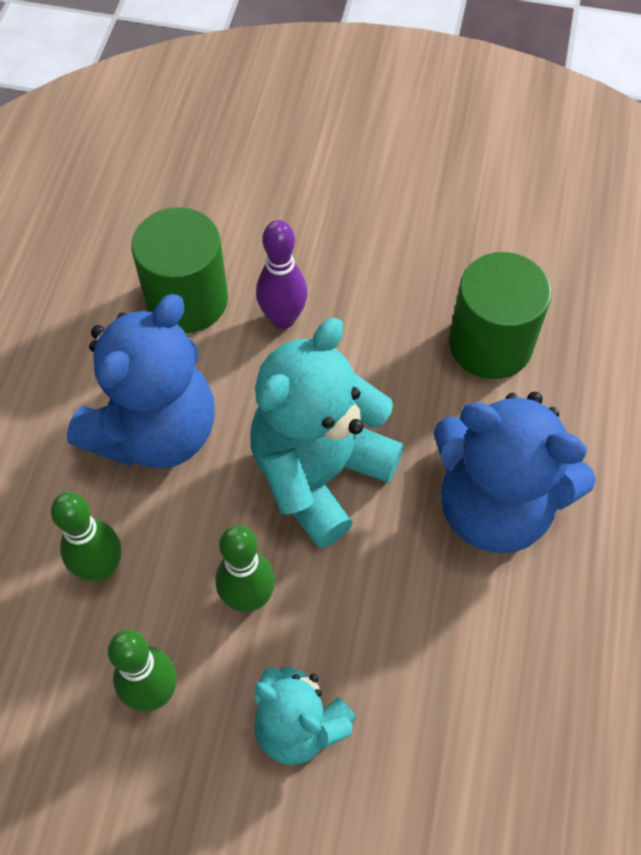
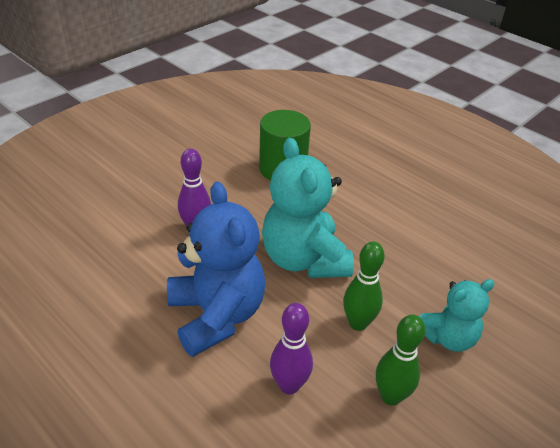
camera: 60 degrees left, 20 degrees down
green bowling pin [51,492,121,581] -> purple bowling pin [270,303,313,394]
green cylinder [131,207,228,333] -> none
blue teddy bear [434,392,596,553] -> none

